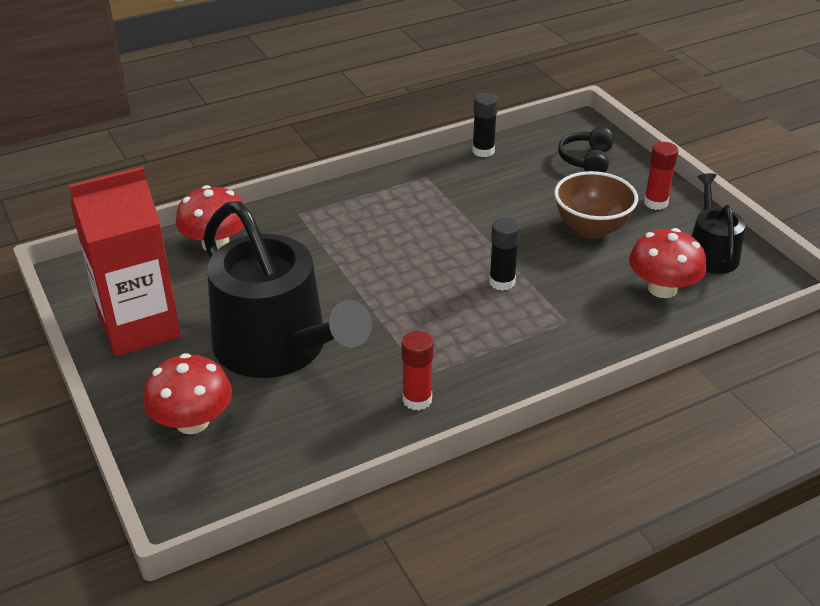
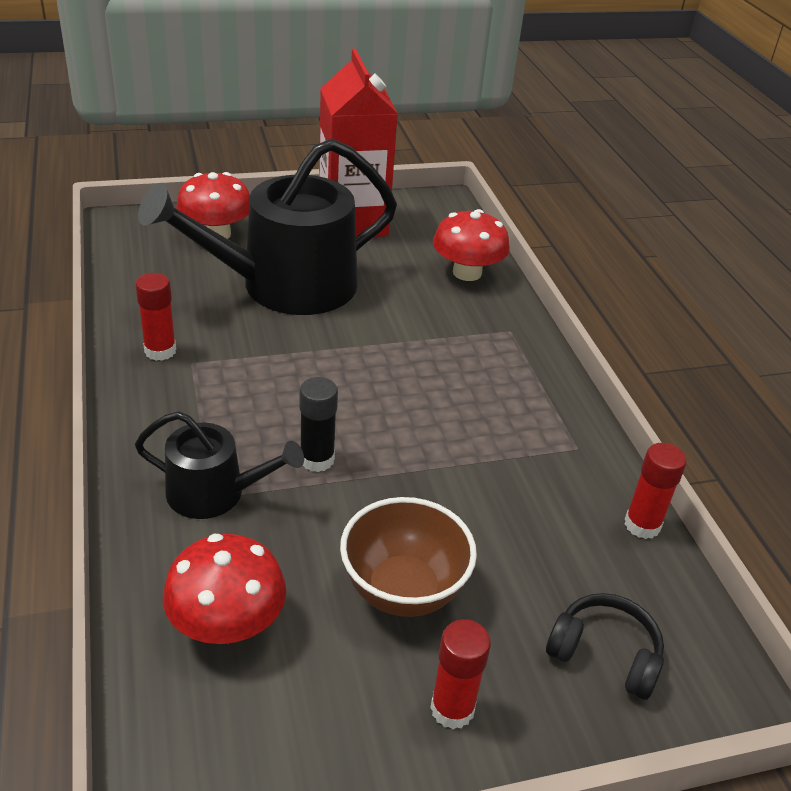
camera: 100 degrees right, 0 degrees up
black glue stick [472,93,498,157] -> red glue stick [625,443,687,539]
black watering can [692,173,746,274] -> black watering can moved to [135,411,304,519]

